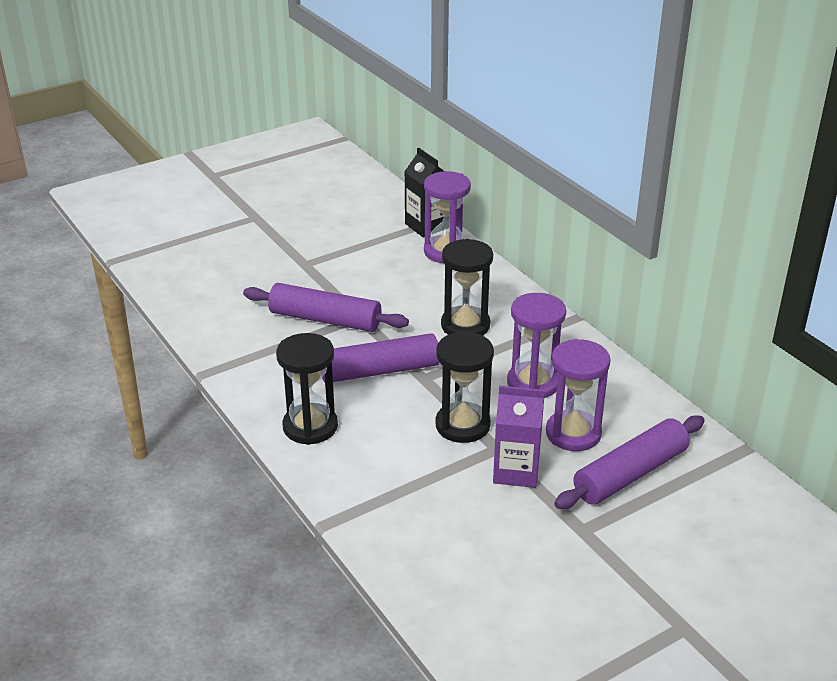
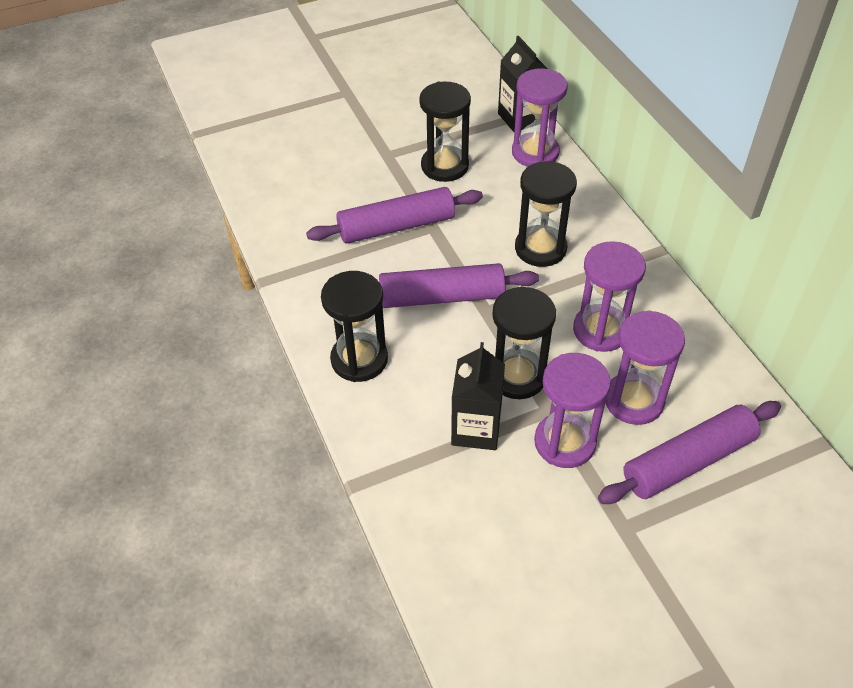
camera: 10 degrees right, 15 degrees up
purple rolling pin [243,283,409,332] -> purple rolling pin turned 45 degrees counterclockwise [306,187,483,244]
purple carton [493,386,545,488] -> purple hourglass [534,353,611,468]
none -> black hourglass [419,81,471,182]
none -> black carton [451,342,505,450]

